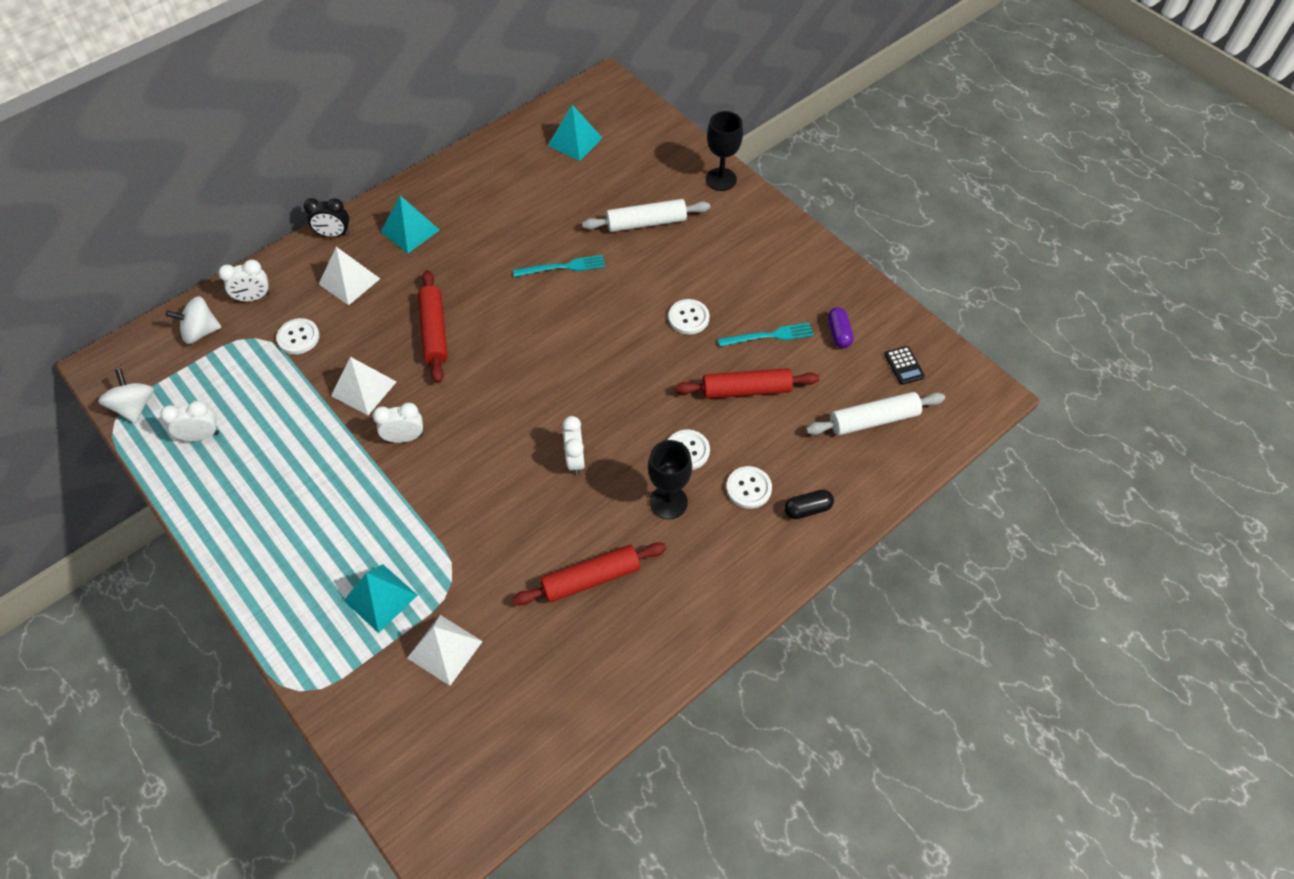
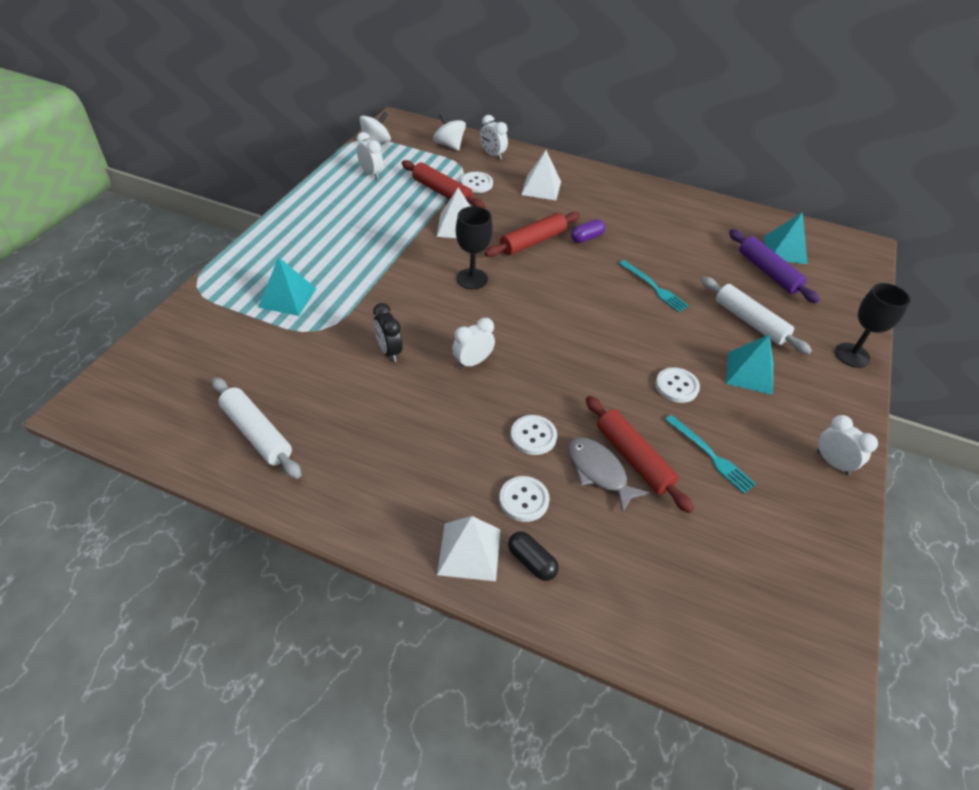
camera: 60 degrees right, 10 degrees down
black clock [303,198,350,237] -> black clock moved to [373,303,402,362]
white clock [373,403,423,443] -> white clock moved to [817,415,878,475]
turquoise pyramid [381,196,440,253] -> turquoise pyramid moved to [726,335,773,395]
white pyramid [407,615,483,686] -> white pyramid moved to [437,516,501,581]
red rolling pin [513,542,666,605] -> red rolling pin moved to [402,160,485,208]
black goblet [648,440,692,520] -> black goblet moved to [456,206,493,289]
white rolling pin [806,392,945,435] -> white rolling pin moved to [212,377,301,479]
purple capsule [828,307,854,348] -> purple capsule moved to [571,219,605,243]
black calculator [884,346,925,385] -> none
none -> grey fish [568,437,650,513]
none -> purple rolling pin [729,229,820,303]

